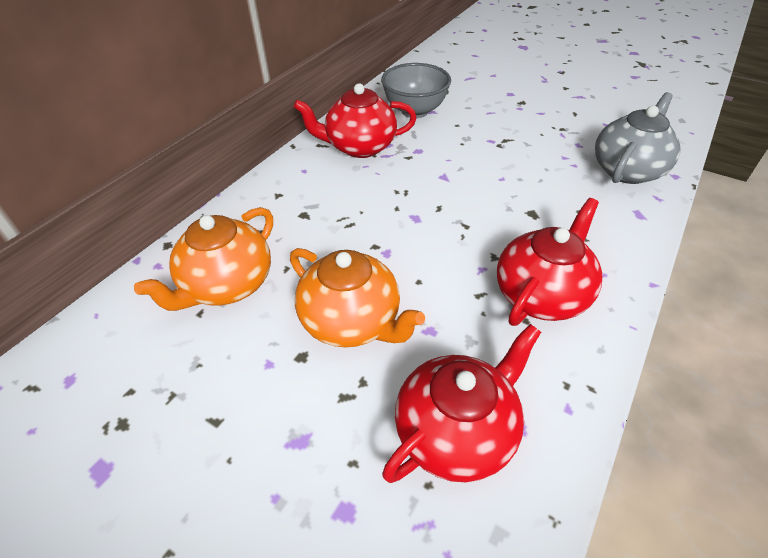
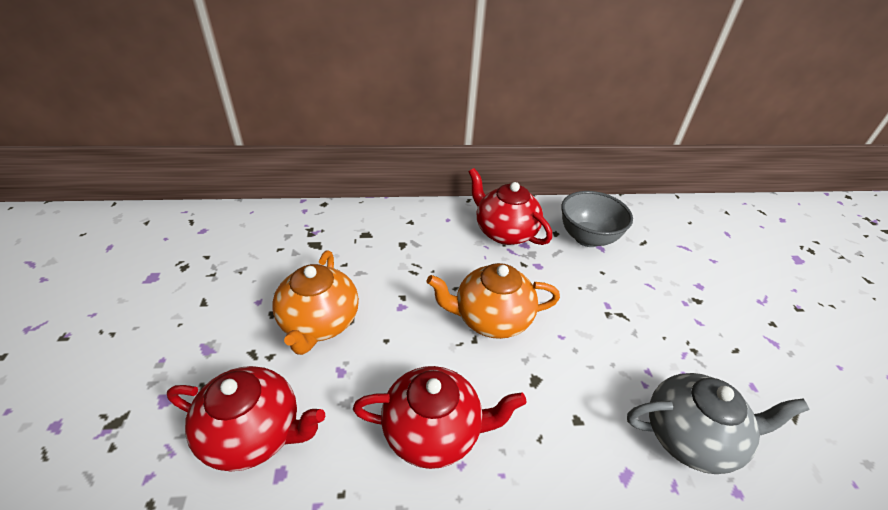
camera: 50 degrees right, 5 degrees down
orange teapot [134,207,273,311] -> orange teapot moved to [427,263,560,339]

